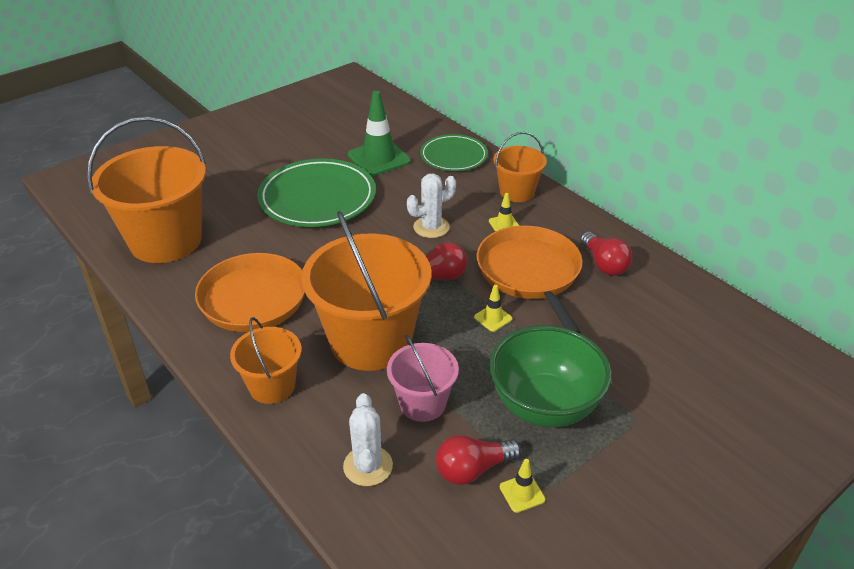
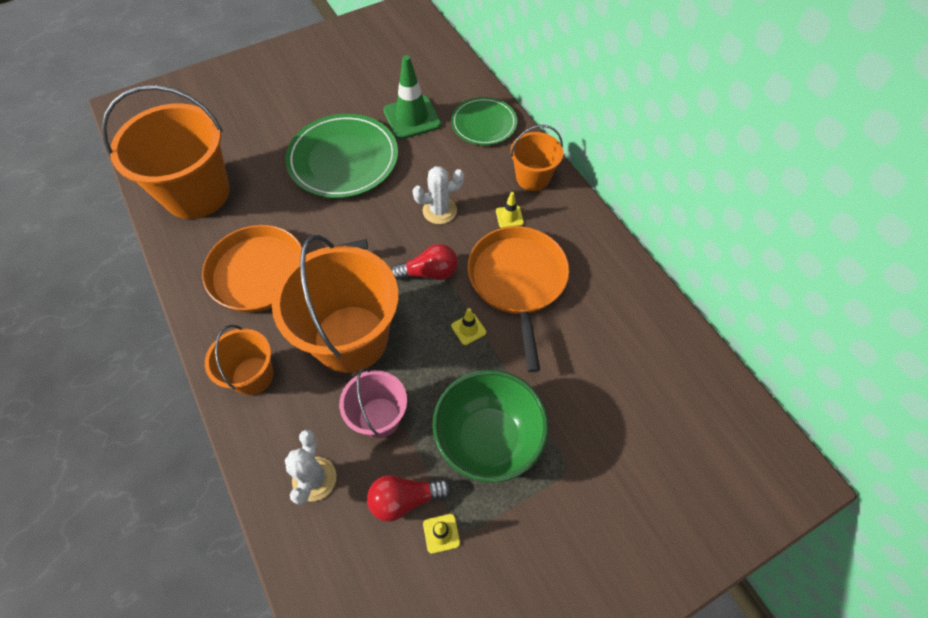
camera: 10 degrees right, 20 degrees up
red light bulb [580,232,632,276] -> none

